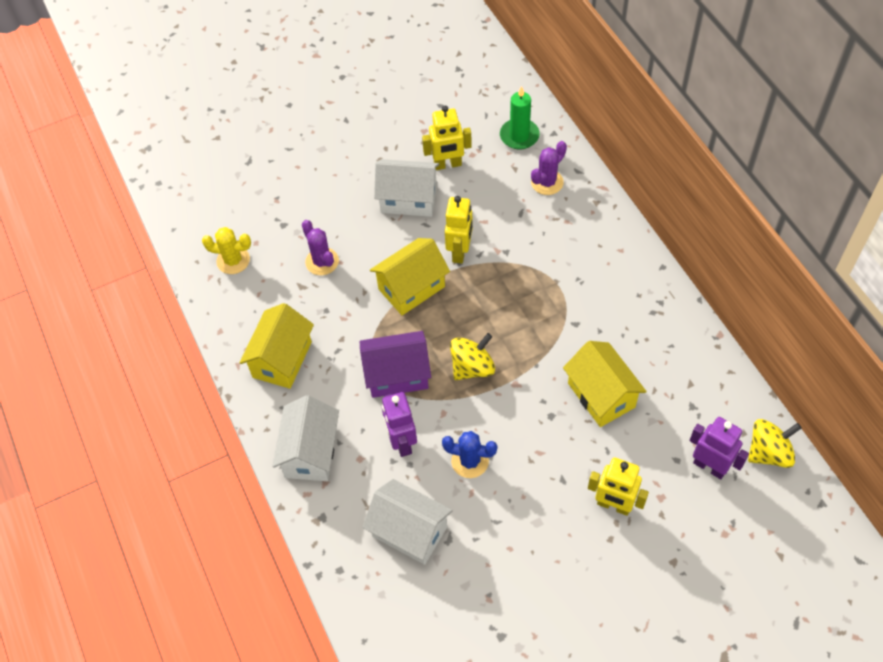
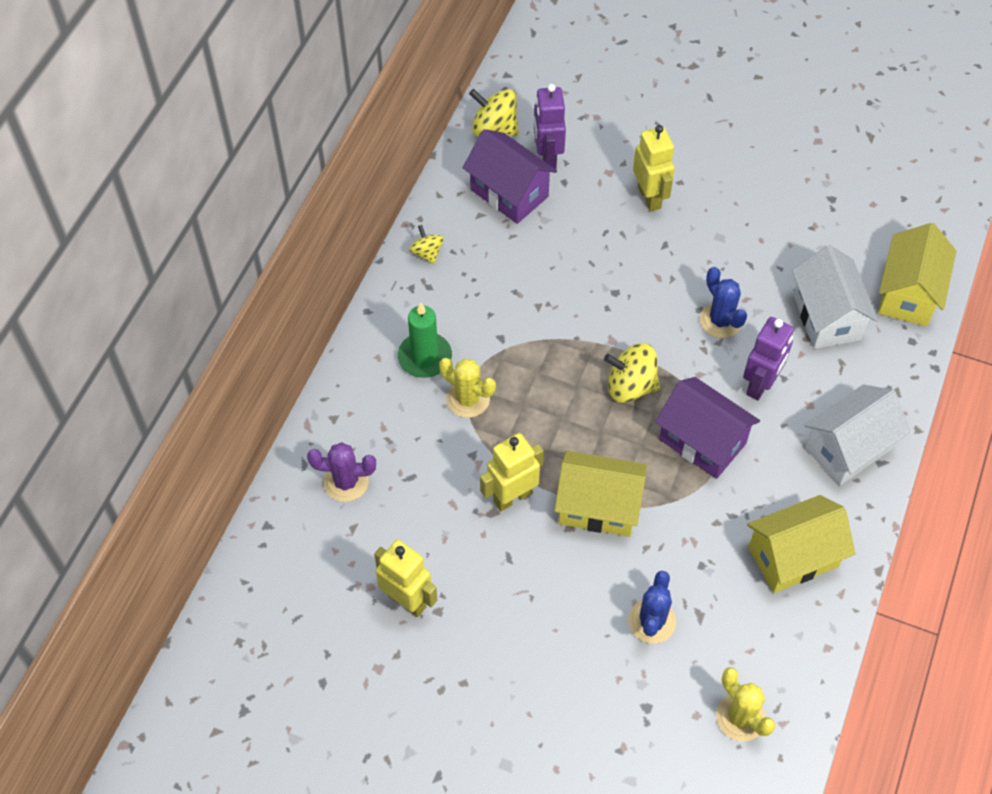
camera: 135 degrees left, 0 degrees up
purple cactus [302,220,339,275] -> blue cactus [628,571,676,644]
white house [374,159,439,217] -> none
green candle [500,86,540,149] -> green candle moved to [398,303,452,378]
yellow house [563,341,647,427] -> yellow house moved to [878,223,956,326]
none -> yellow spinning top [409,225,444,264]
none -> yellow cactus [439,358,496,418]
none -> purple house [463,129,557,224]

